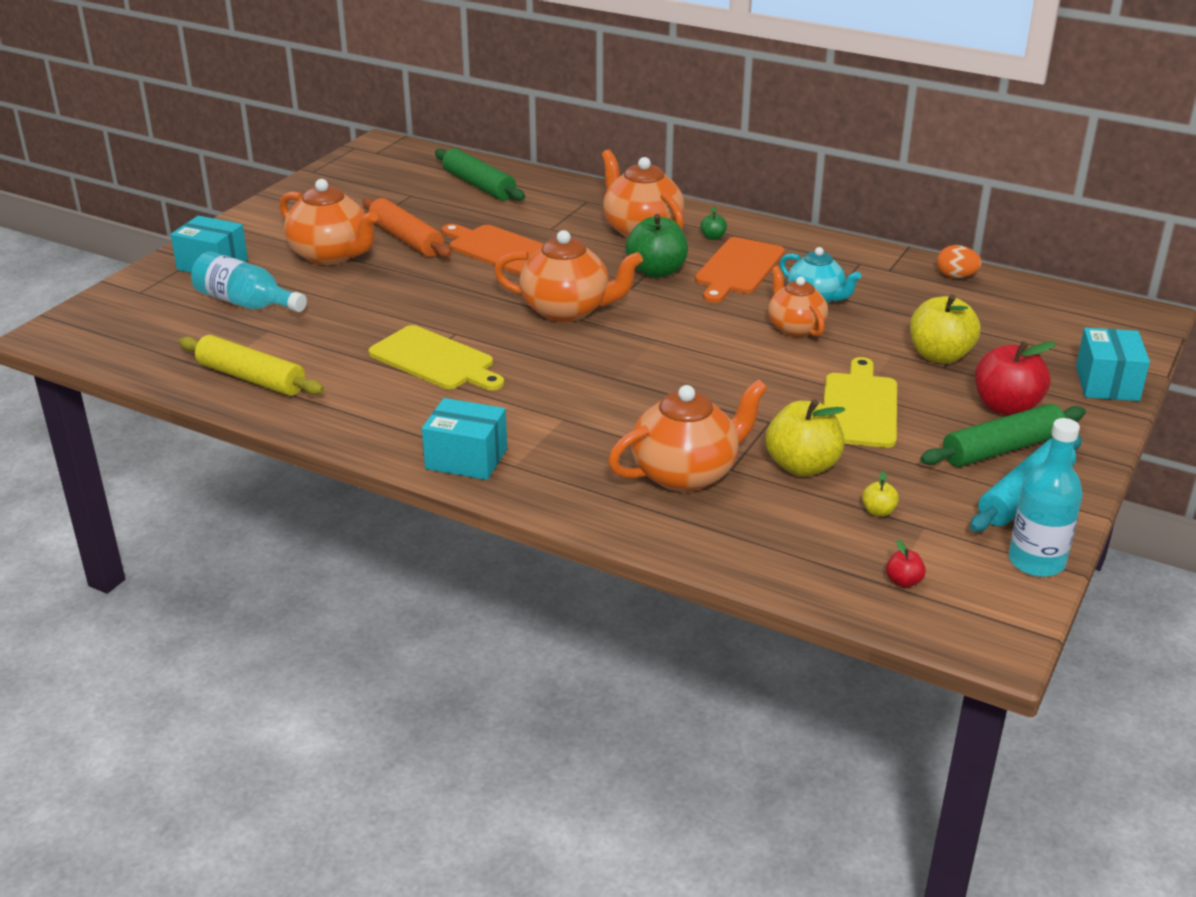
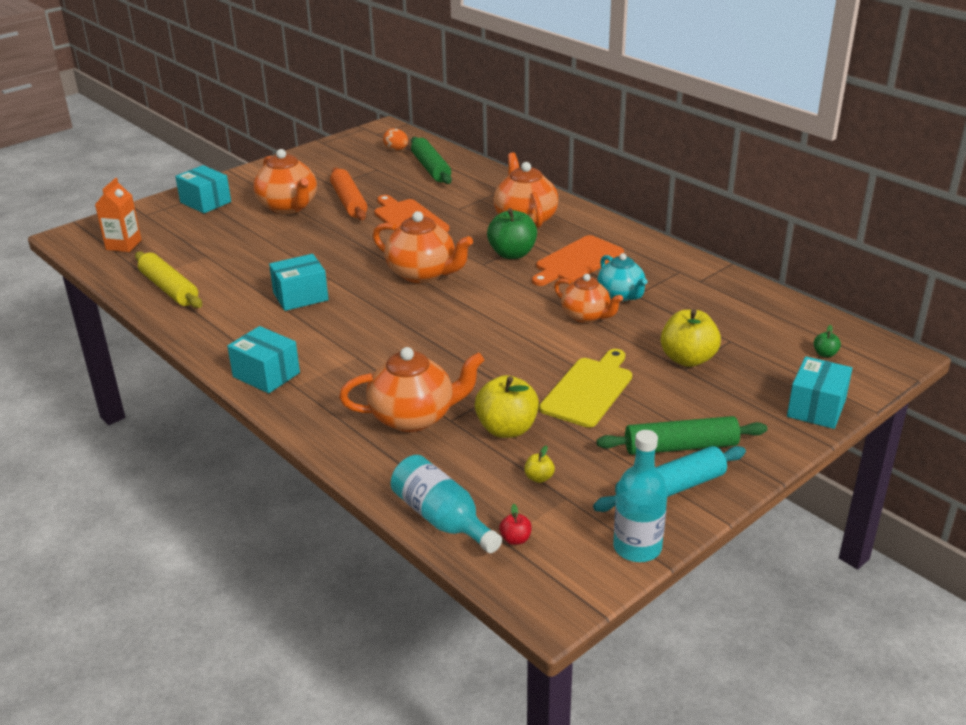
camera: 20 degrees right, 0 degrees up
turquoise bottle [191,251,307,312] -> turquoise bottle moved to [391,455,502,553]
yellow cutting board [368,325,504,390] -> turquoise box [269,254,329,311]
green apple [700,207,727,240] -> green apple moved to [814,325,841,357]
orange teapot [768,266,828,337] -> orange teapot turned 135 degrees clockwise [554,274,623,323]
orange egg [937,245,981,278] -> orange egg moved to [383,128,408,151]
red apple [975,341,1056,416] -> none
none -> orange carton [95,178,142,252]

